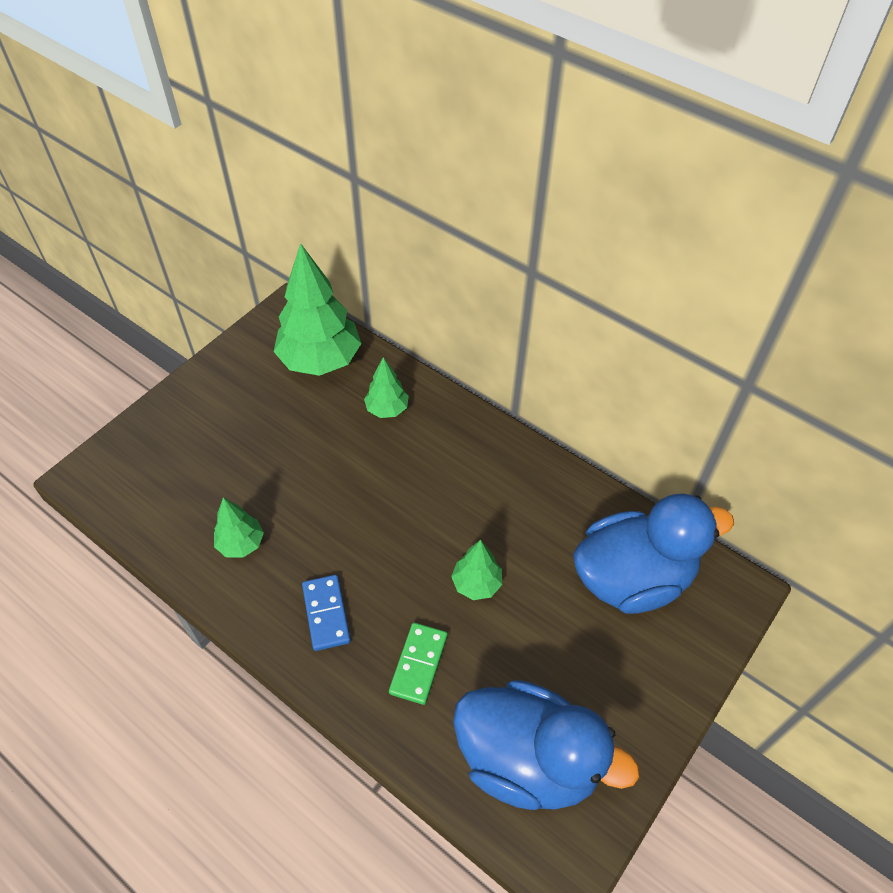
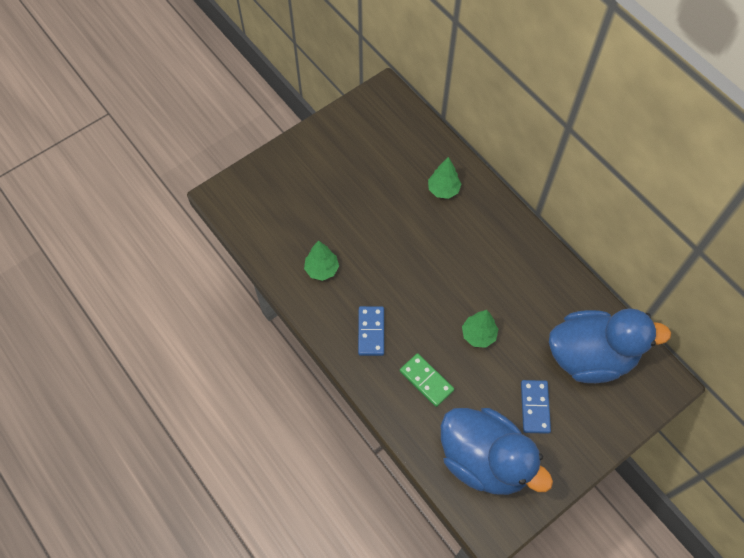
camera: 15 degrees right, 10 degrees up
green tree [274,243,362,376] -> none
green domino [389,623,448,705] -> green domino turned 75 degrees counterclockwise [400,353,454,407]
none -> blue domino [521,380,551,434]

